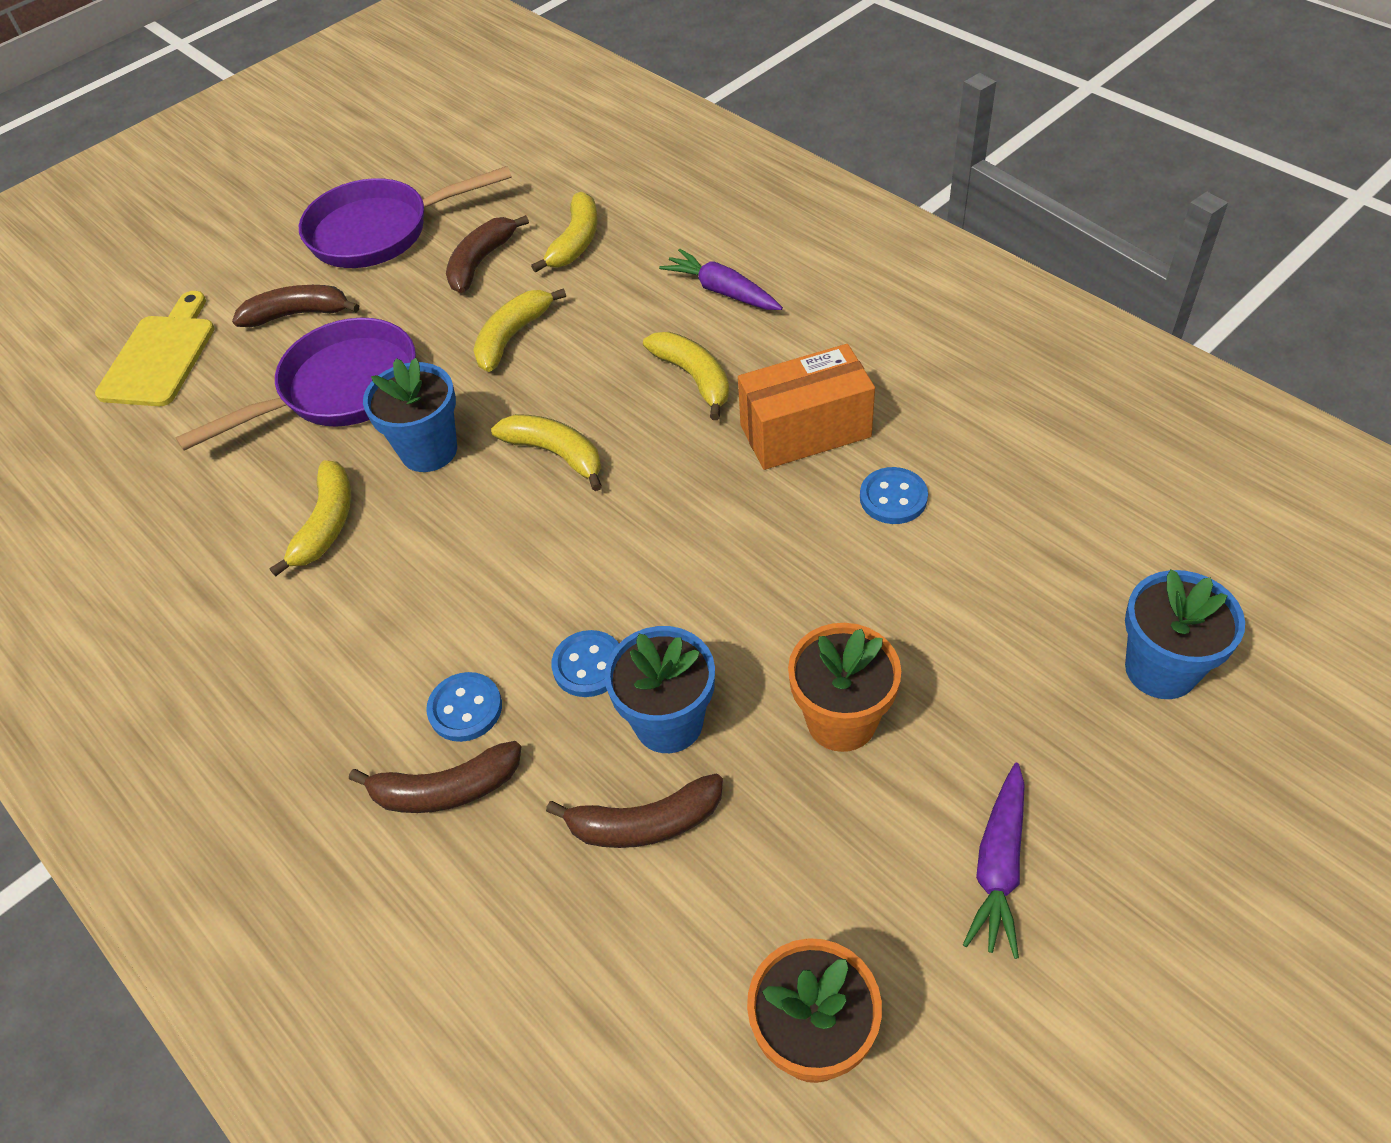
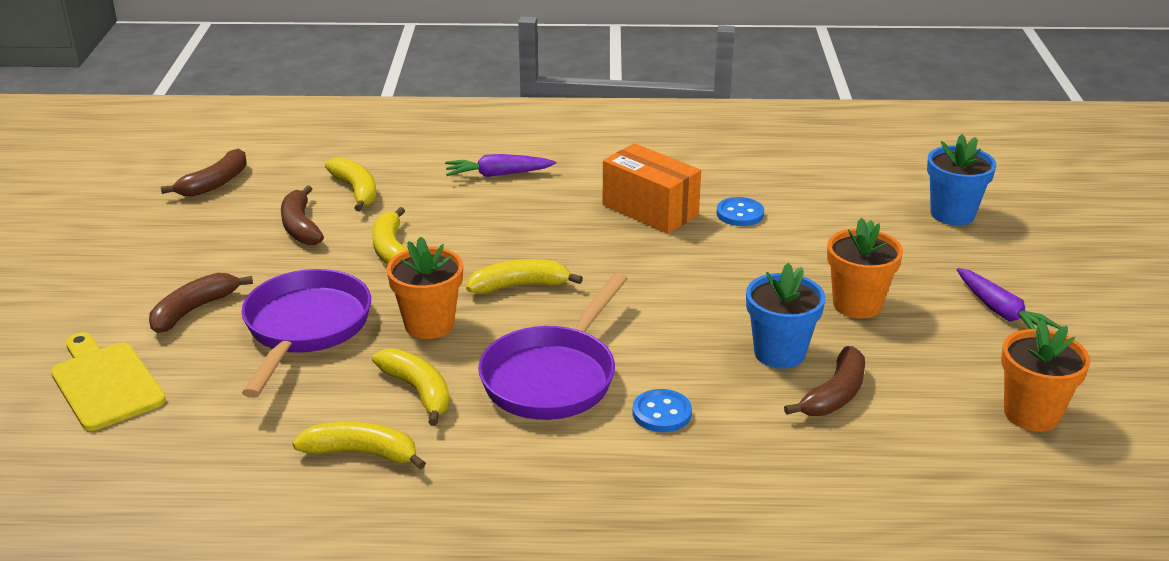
camera: 50 degrees left, 20 degrees down
purple pan [299,166,512,268] -> purple pan moved to [478,273,628,420]
brown banana [349,741,521,813] -> brown banana moved to [161,148,247,197]
blue flower pot [363,358,457,472] -> orange flower pot [387,236,463,339]
blue button [551,630,619,697] -> none
yellow banana [643,332,729,420] -> yellow banana moved to [293,422,426,470]
orange box [738,344,875,470] -> orange box turned 75 degrees counterclockwise [603,143,701,234]

